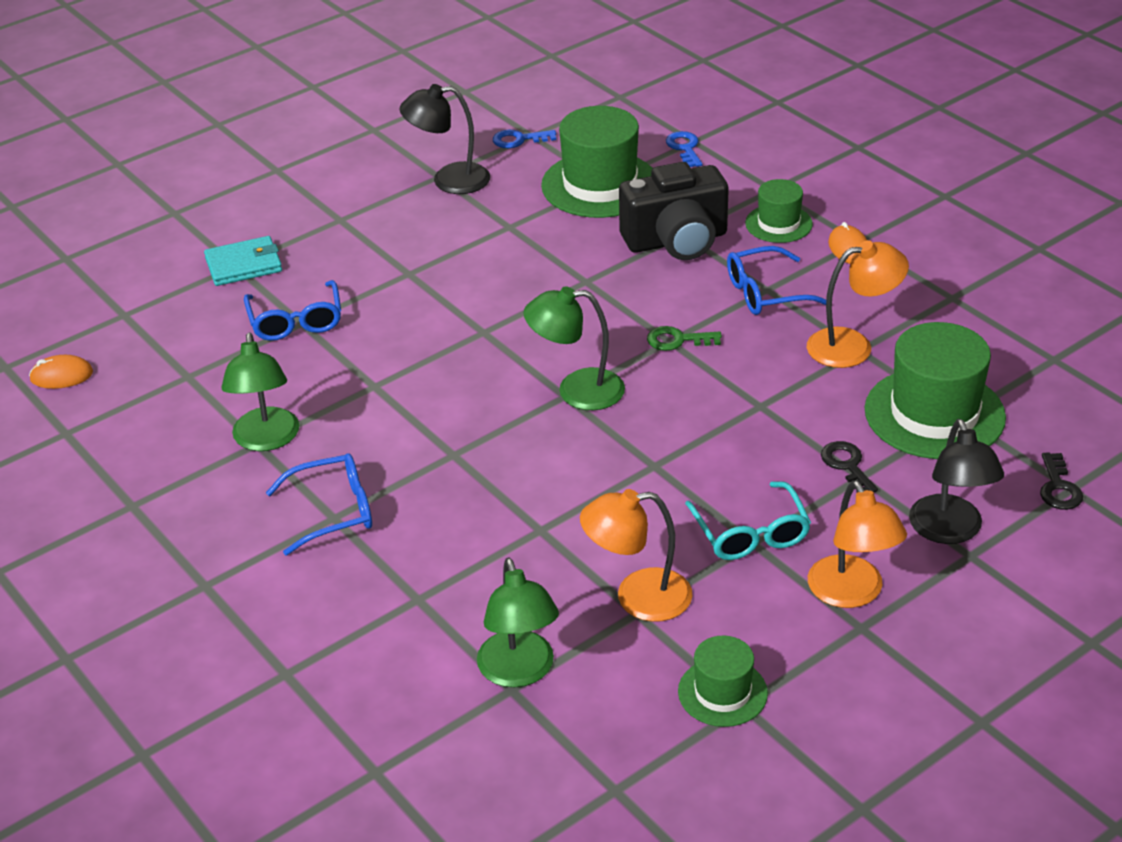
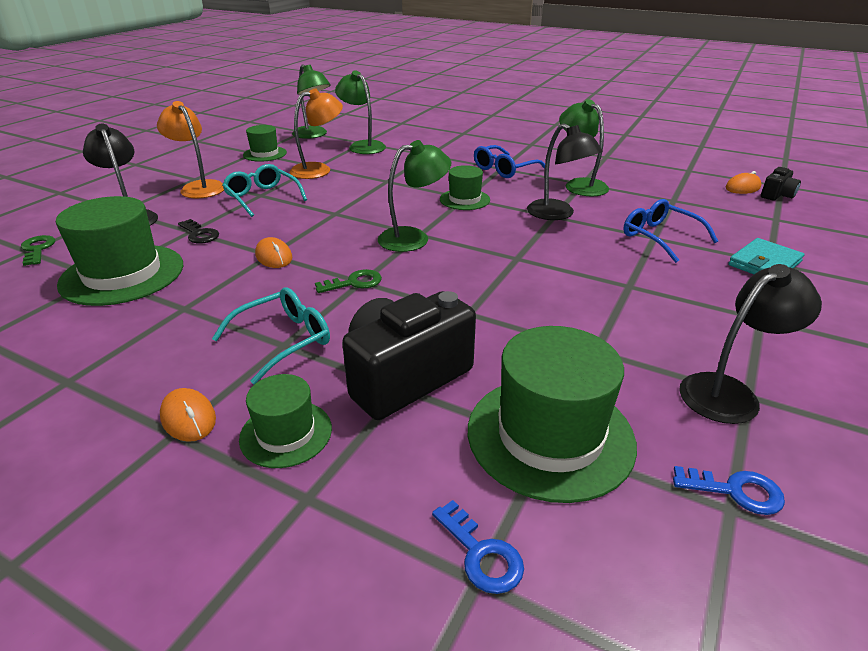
camera: 155 degrees right, 5 degrees down
blue key [493,130,556,148] -> blue key turned 45 degrees clockwise [673,466,785,515]
blue glasses [727,246,826,315] -> turquoise glasses [212,287,330,384]
orange lamp [807,240,909,368] -> none
black key [1040,452,1083,510] -> green key [21,235,55,266]
none -> orange mouse [255,237,292,268]
none -> green lamp [292,64,331,139]
none -> green hat [440,165,490,210]
none -> black lamp [527,123,603,220]
none -> black camera [761,167,801,201]

